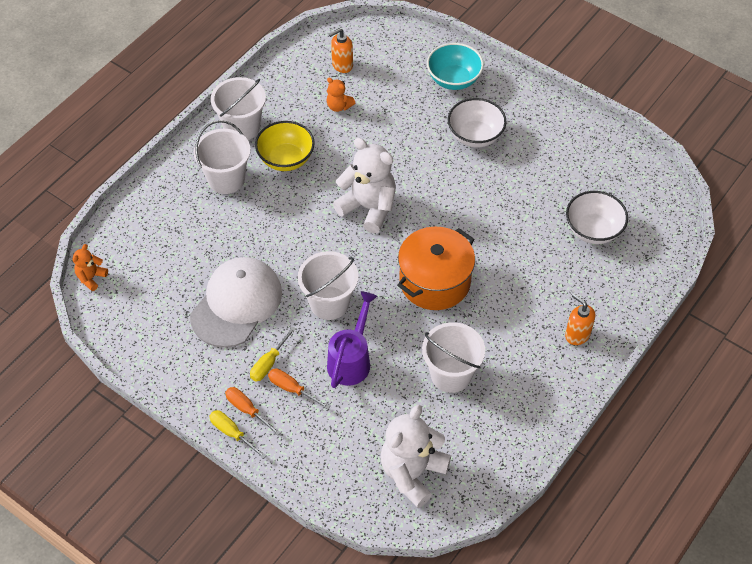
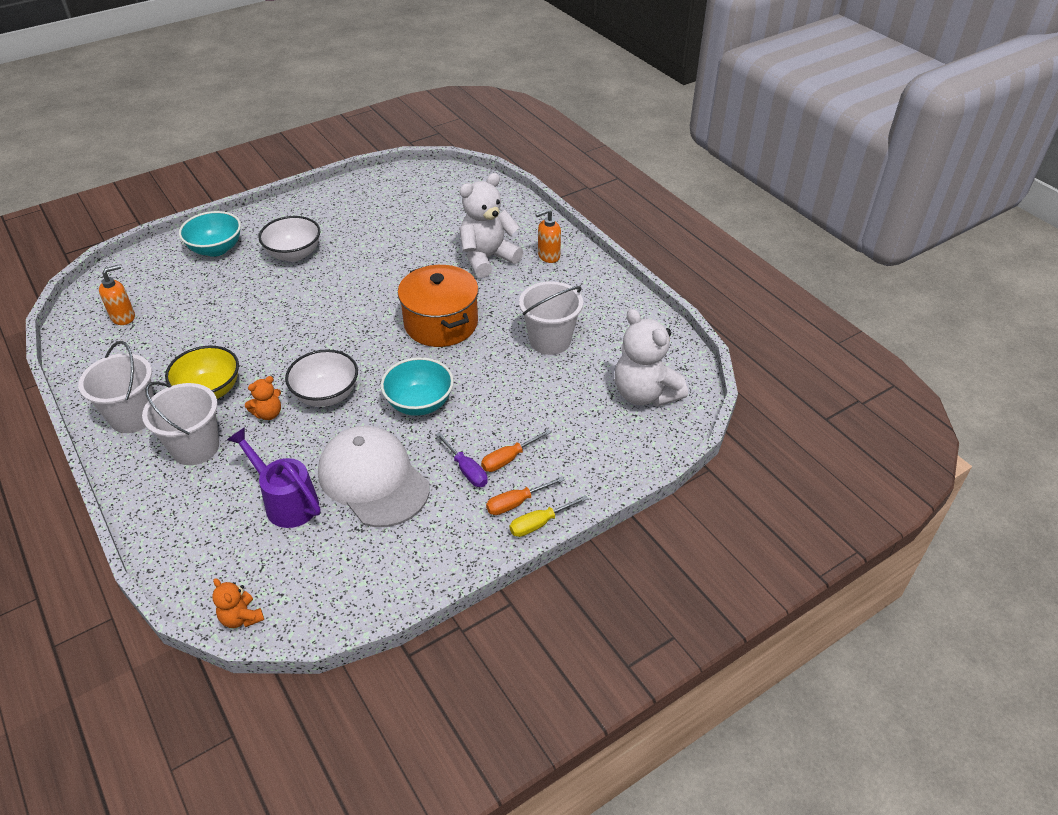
camera: 70 degrees left, 10 degrees down
yellow screwdriver [250,326,296,381] -> purple screwdriver [436,432,488,487]
white bucket [298,251,358,320] -> turquoise bowl [381,357,454,416]
orange teddy bear [326,78,355,112] -> orange teddy bear moved to [245,376,281,420]
purple watering can [327,291,378,388] -> purple watering can moved to [227,427,321,528]
orange soap dispenser [329,28,353,73] -> orange soap dispenser turned 120 degrees counterclockwise [99,264,135,325]
white teddy bear [333,138,396,233] -> white teddy bear moved to [459,173,523,278]
white bowl [566,191,628,244] -> white bowl moved to [285,349,358,407]

